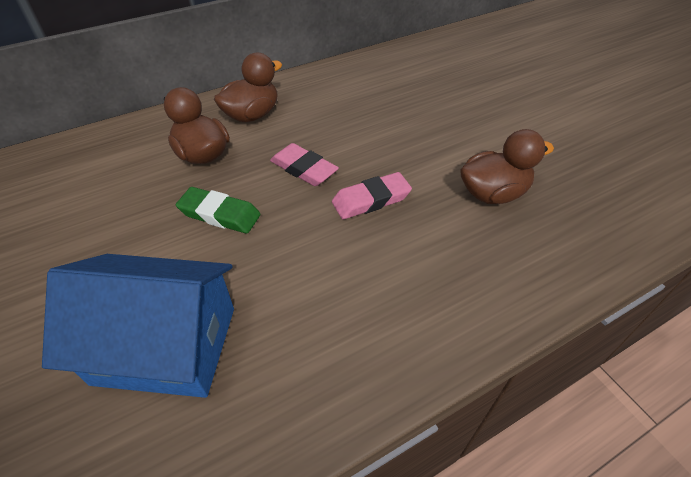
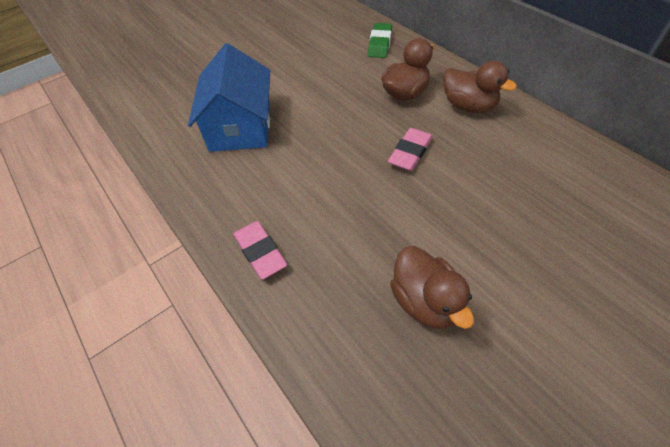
camera: 85 degrees right, 5 degrees up
green eraser [176,187,260,233] -> green eraser moved to [368,23,392,58]
pink eraser [332,172,412,219] -> pink eraser moved to [233,221,287,279]

